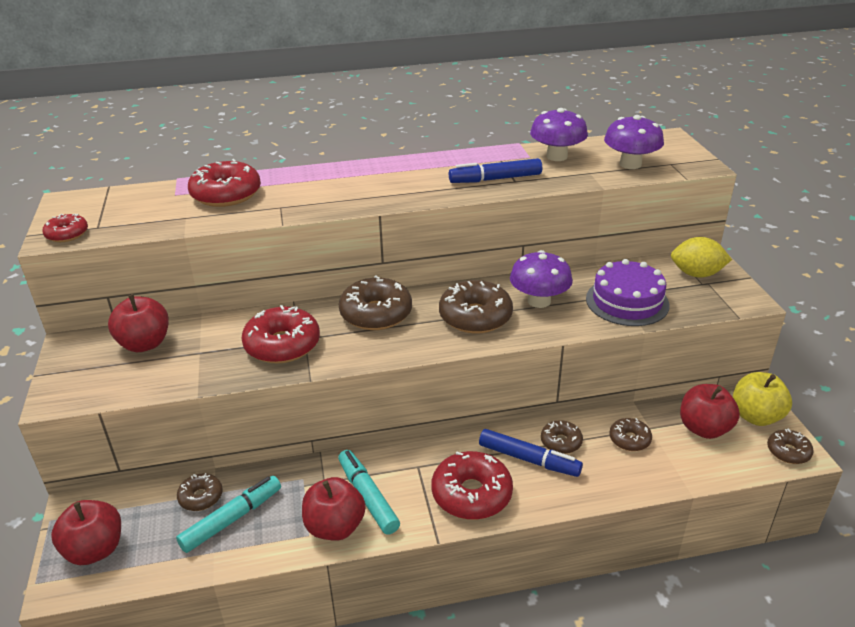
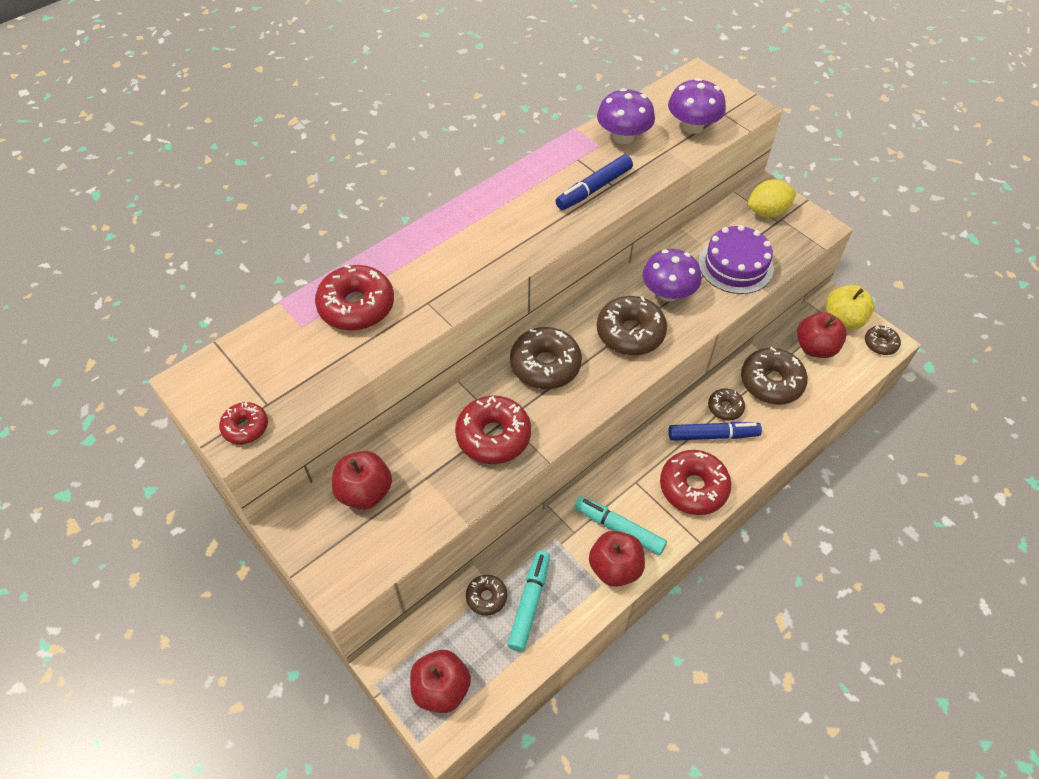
camera: 30 degrees left, 20 degrees up
brown donut [609,418,652,451] -> brown donut [741,347,808,405], size x1.82

